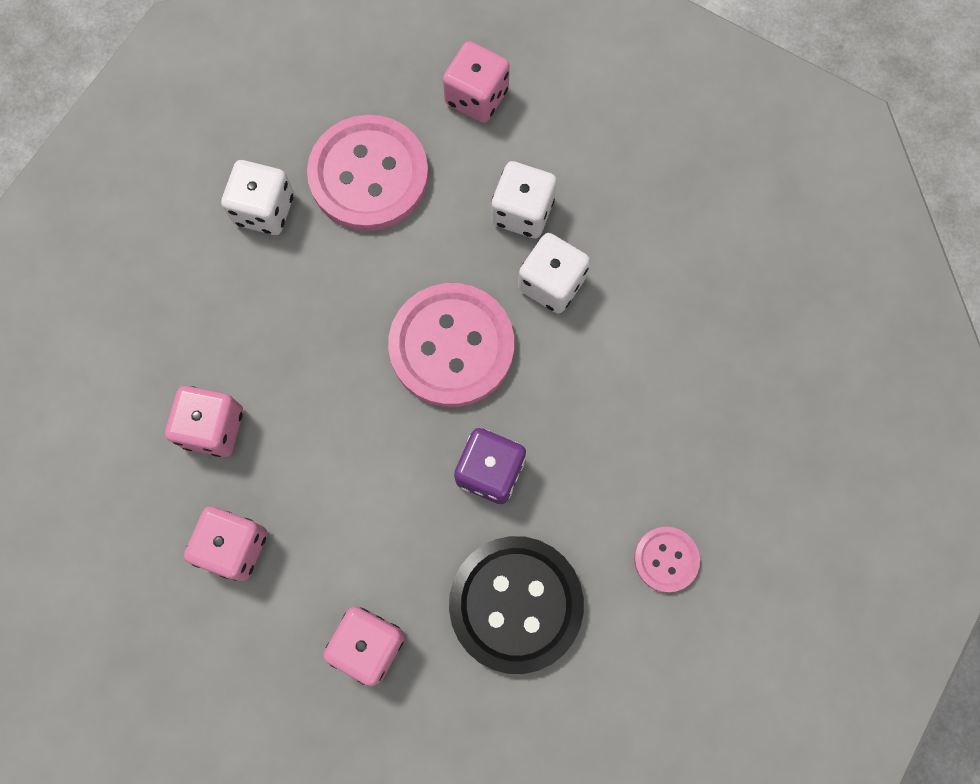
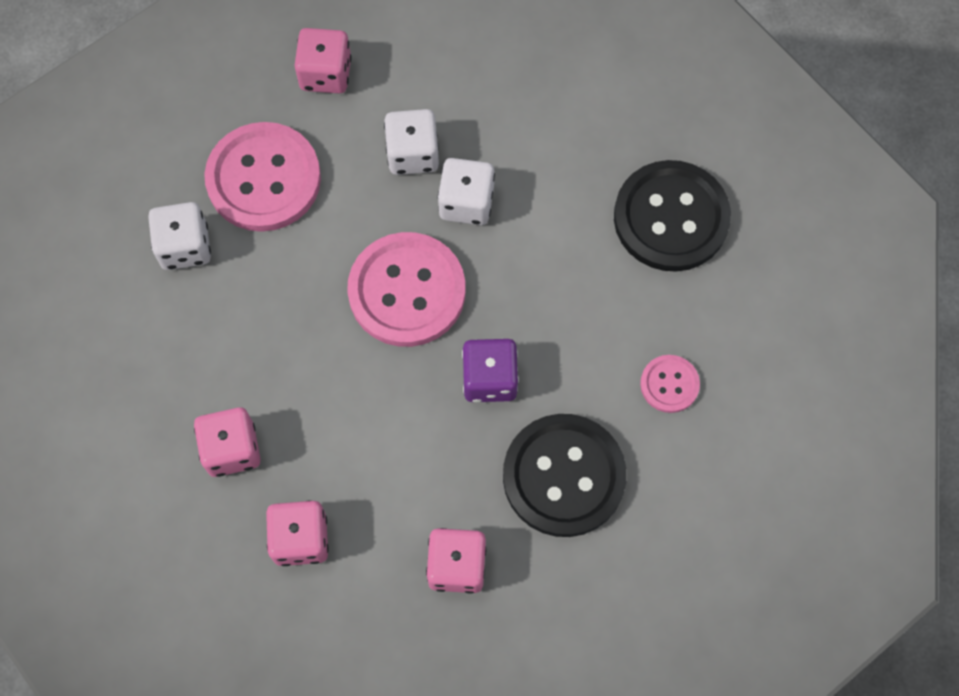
camera: 25 degrees left, 5 degrees down
none -> black button [614,160,731,272]

